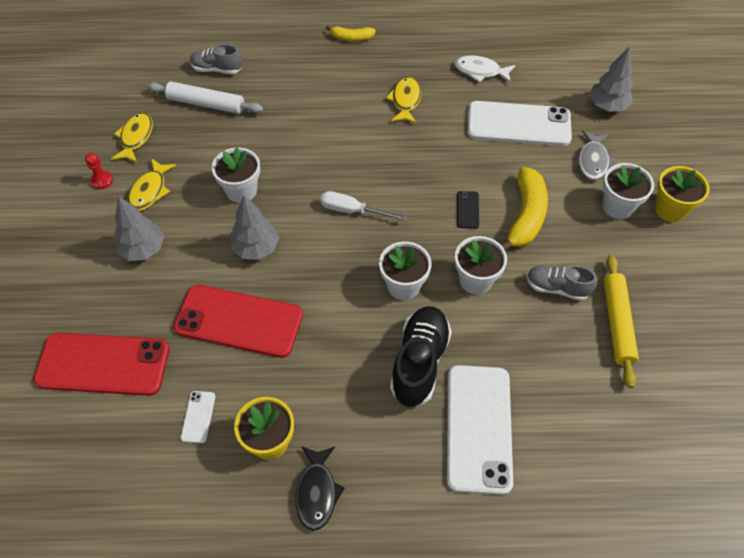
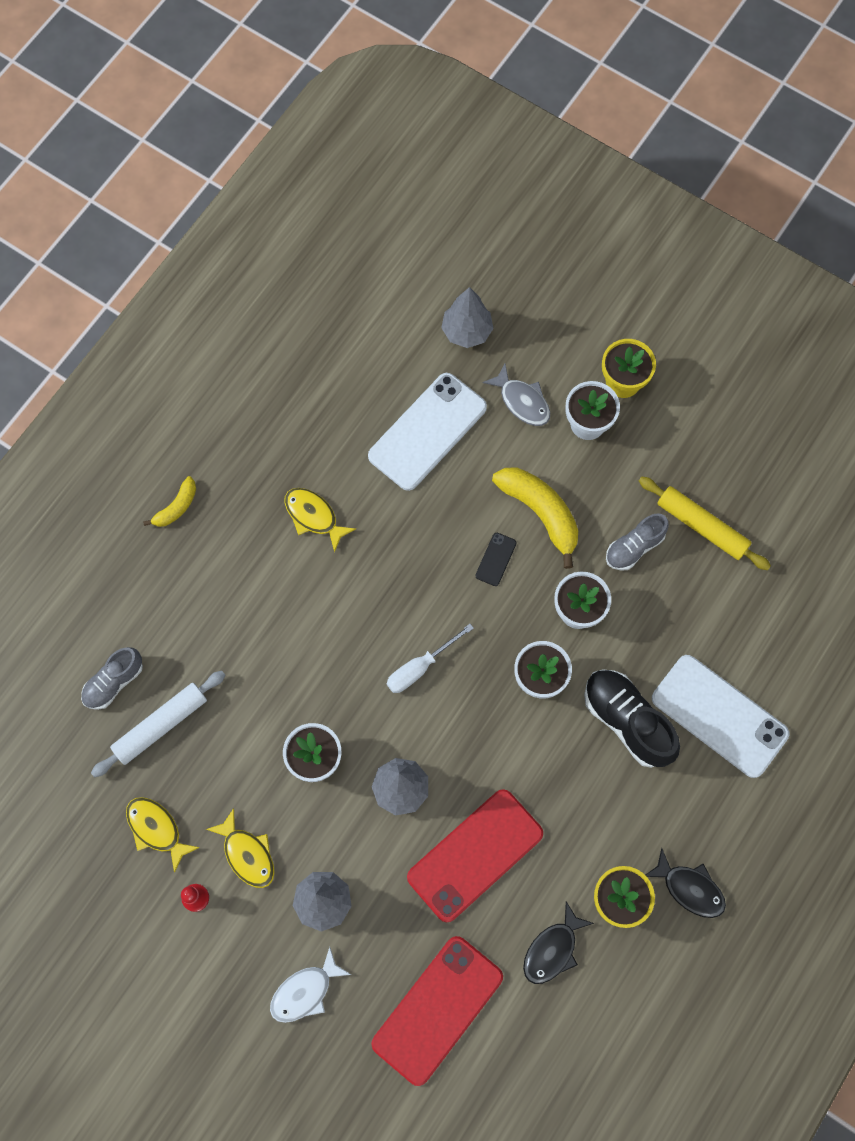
camera: 55 degrees left, 15 degrees up
white phone [181,391,215,443] -> black fish [523,902,594,984]
white fish [455,55,515,83] -> white fish moved to [270,947,351,1023]
black phone [457,191,479,229] -> black phone turned 75 degrees clockwise [475,533,516,586]

